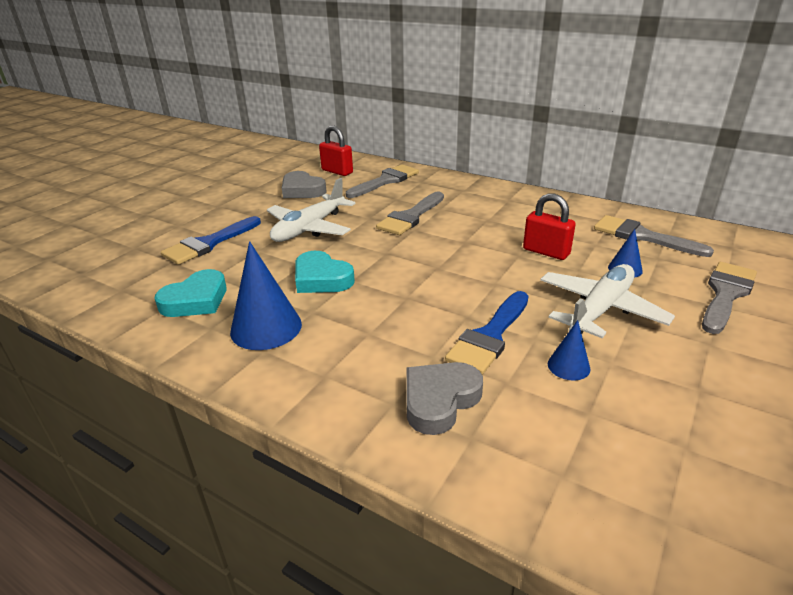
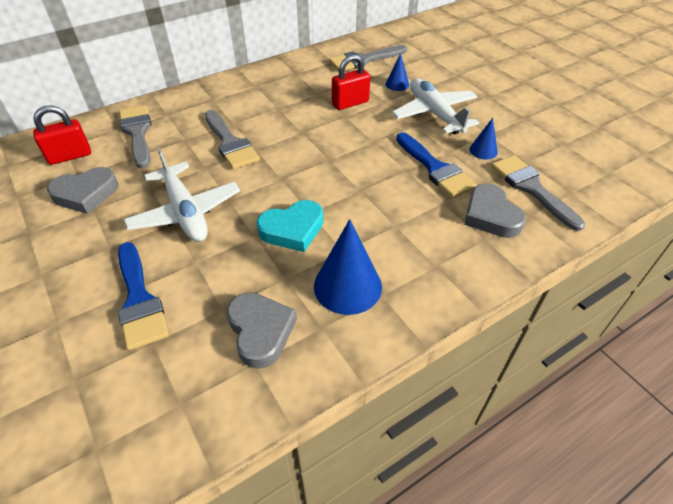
camera: 65 degrees left, 15 degrees up
turquoise heart [154,269,227,317] -> grey heart [227,292,297,369]
grey brush [702,262,757,334] -> grey brush moved to [491,155,585,231]

